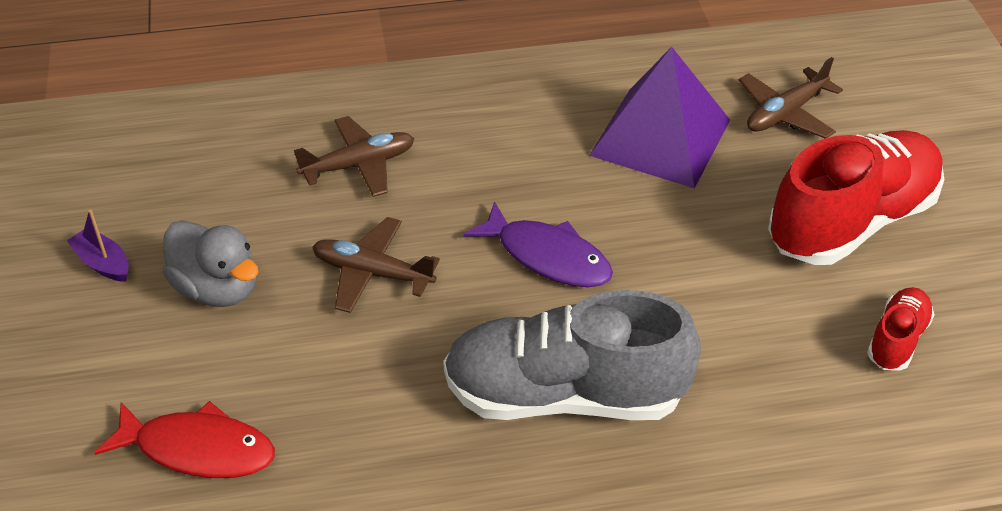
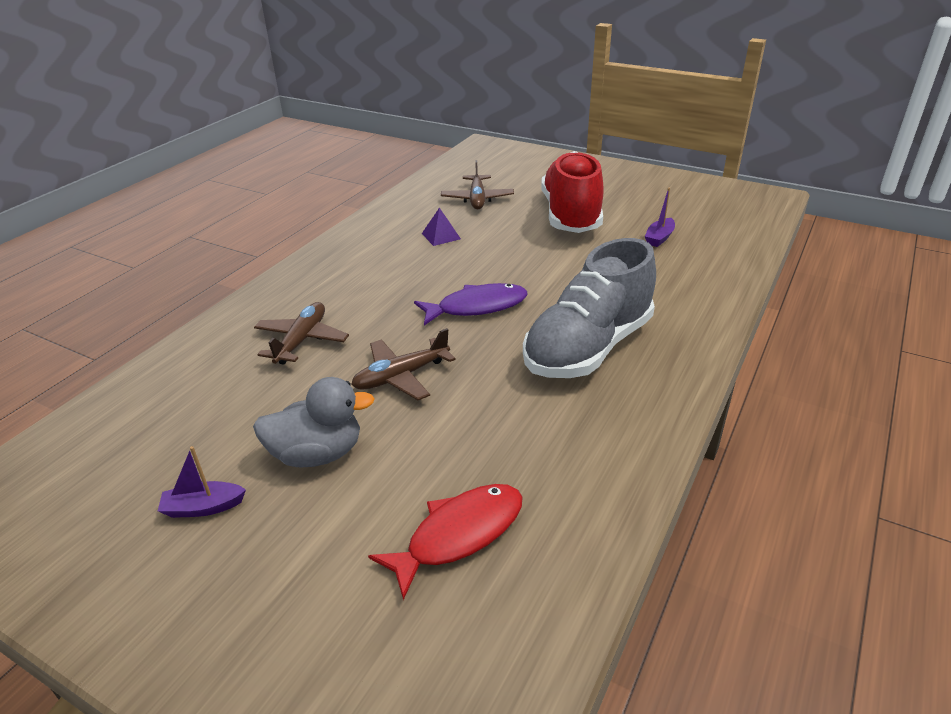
camera: 50 degrees left, 10 degrees down
purple pyramid [589,47,730,189] -> purple pyramid [422,207,461,246], size x0.40
red shoe [867,287,935,371] -> purple boat [645,188,675,247]

